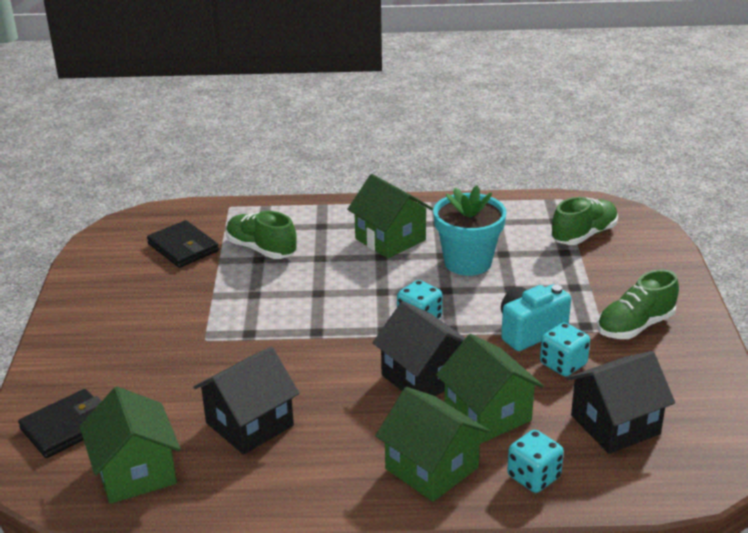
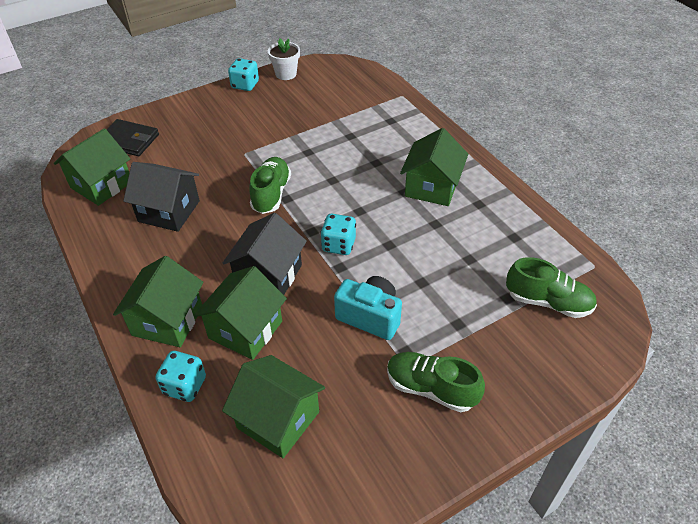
camera: 60 degrees right, 15 degrees up
black wallet [147,220,219,268] -> none
green shoe [226,211,297,259] -> green shoe moved to [249,157,291,214]
turquoise flower pot [433,185,507,276] -> none
turquoise dice [540,323,590,376] -> turquoise dice moved to [228,58,259,91]
black house [566,351,675,454] -> green house [222,355,325,458]
none -> white flower pot [268,38,300,80]

